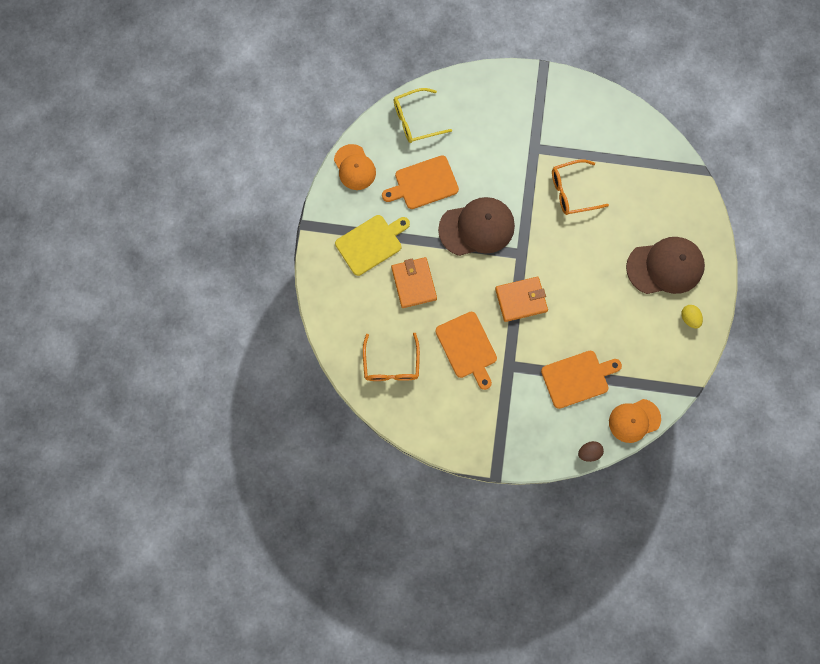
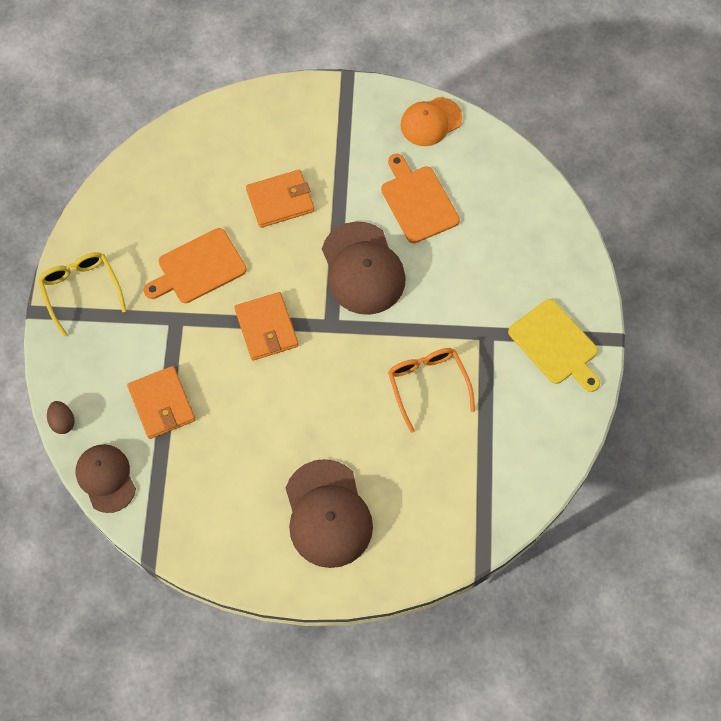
camera: 85 degrees right, 10 degrees down
yellow cutting board [335,215,410,276] -> yellow cutting board moved to [508,299,600,392]
orange glasses [363,333,420,381] -> none
yellow glasses [394,88,452,143] -> yellow glasses moved to [38,252,126,337]
orange cutting board [541,351,622,409] -> orange wallet [127,366,196,439]
orange cap [609,399,661,443] -> brown cap [76,444,136,513]
yellow egg [681,305,703,328] -> none

